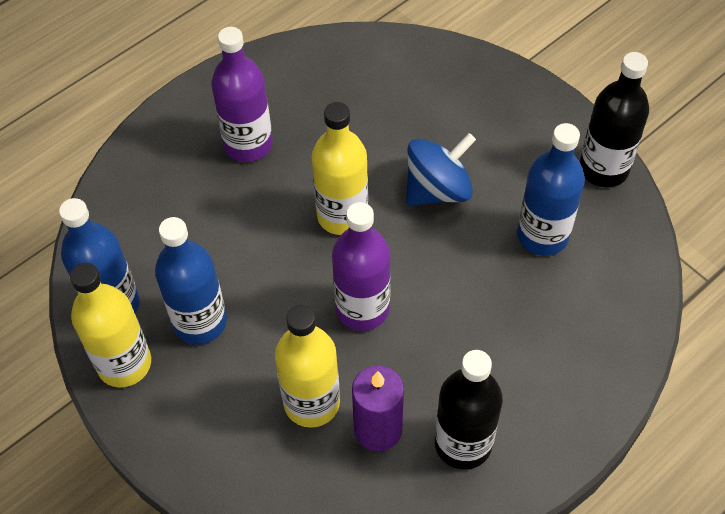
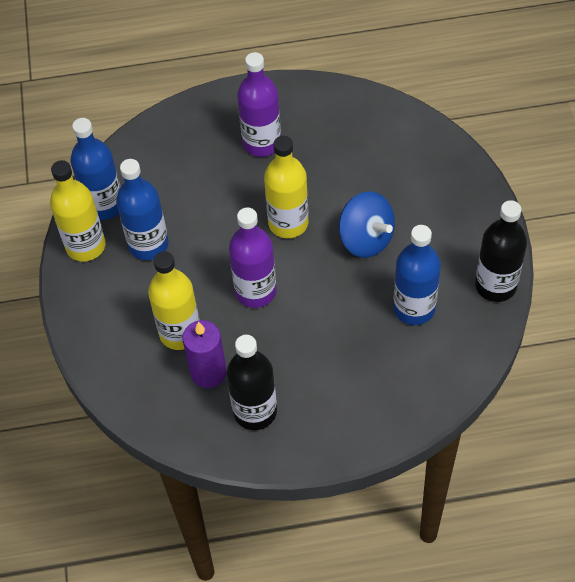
camera: 35 degrees right, 0 degrees up
blue spinning top [406,133,476,206] -> blue spinning top turned 45 degrees clockwise [339,191,395,258]

